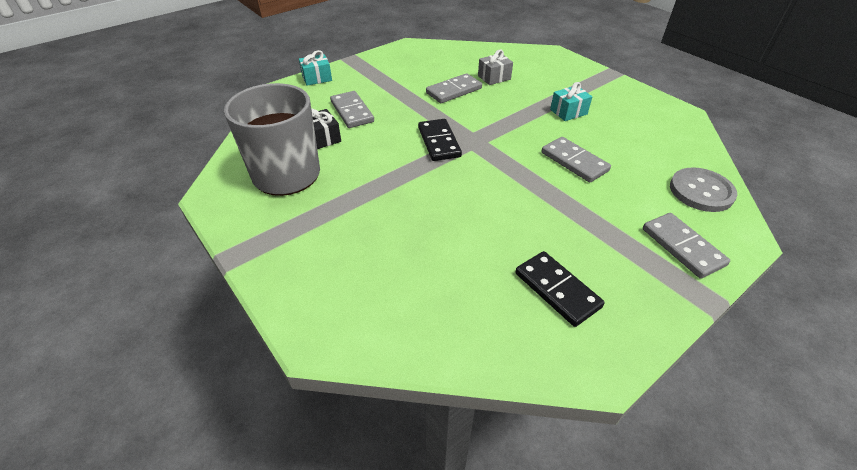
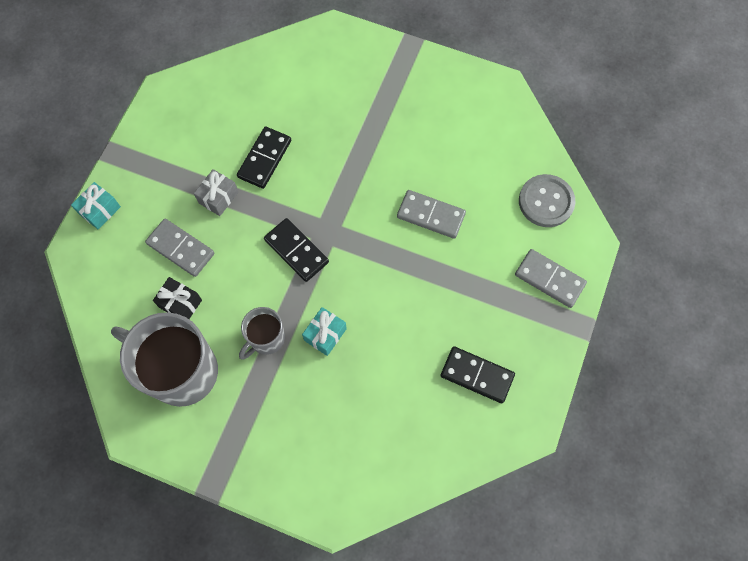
camera: 30 degrees left, 25 degrees up
grey domino [426,73,482,103] -> black domino [237,126,291,189]
grey gift [478,50,513,85] -> grey gift moved to [194,169,239,216]
turquoise gift [550,82,592,121] -> turquoise gift moved to [302,307,347,356]
none -> grey mug [239,307,285,360]

